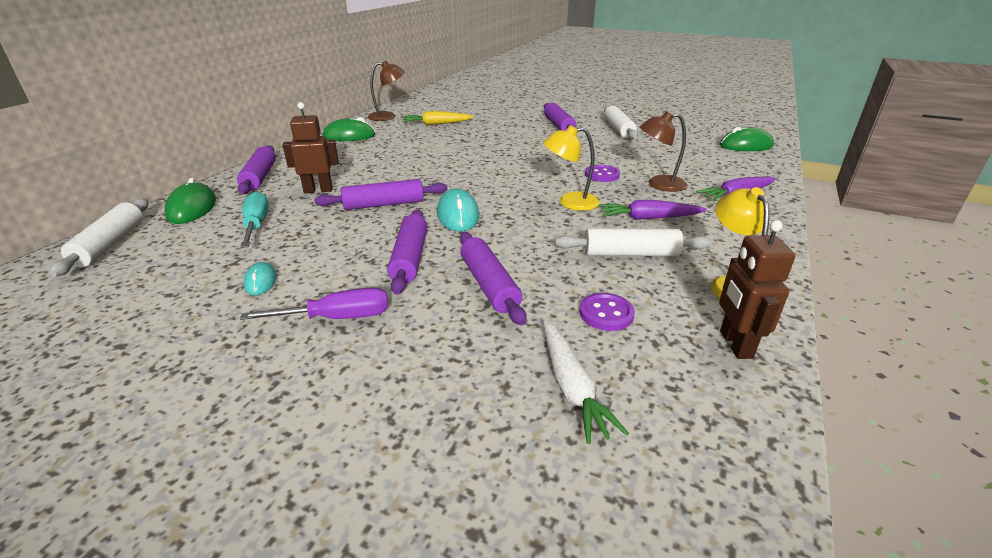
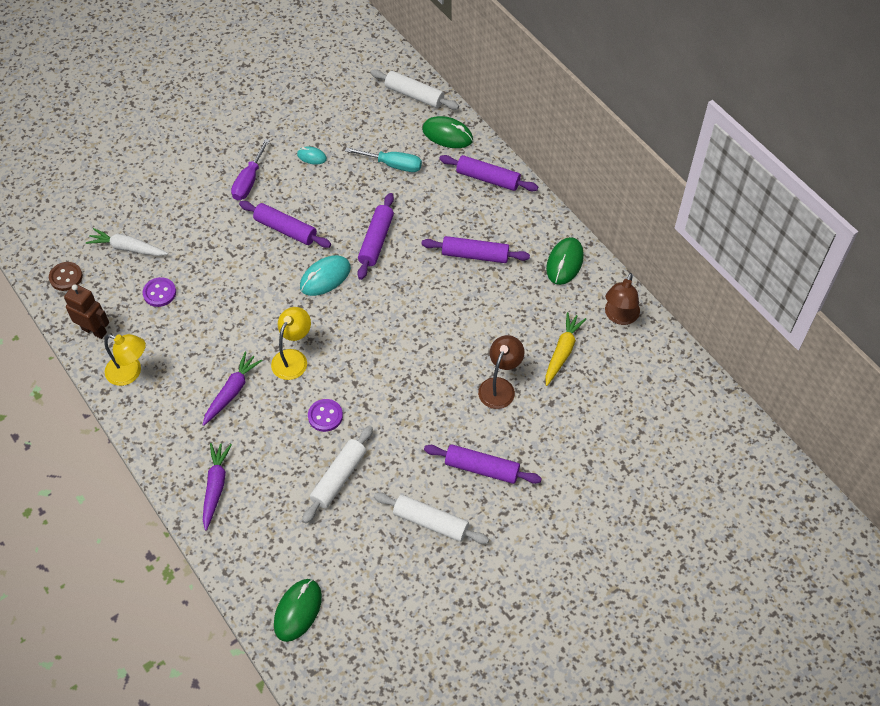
camera: 120 degrees right, 25 degrees up
brown robot [283,102,339,193] -> none
turquoise mouse [437,188,479,231] -> turquoise mouse turned 60 degrees counterclockwise [300,255,351,296]
purple rolling pin [460,232,527,325] -> purple rolling pin moved to [421,236,530,263]
white rolling pin [555,228,712,256] -> white rolling pin moved to [302,426,373,523]
brown lamp [640,112,687,192] -> brown lamp moved to [478,335,525,409]
none -> brown button [49,262,83,291]

